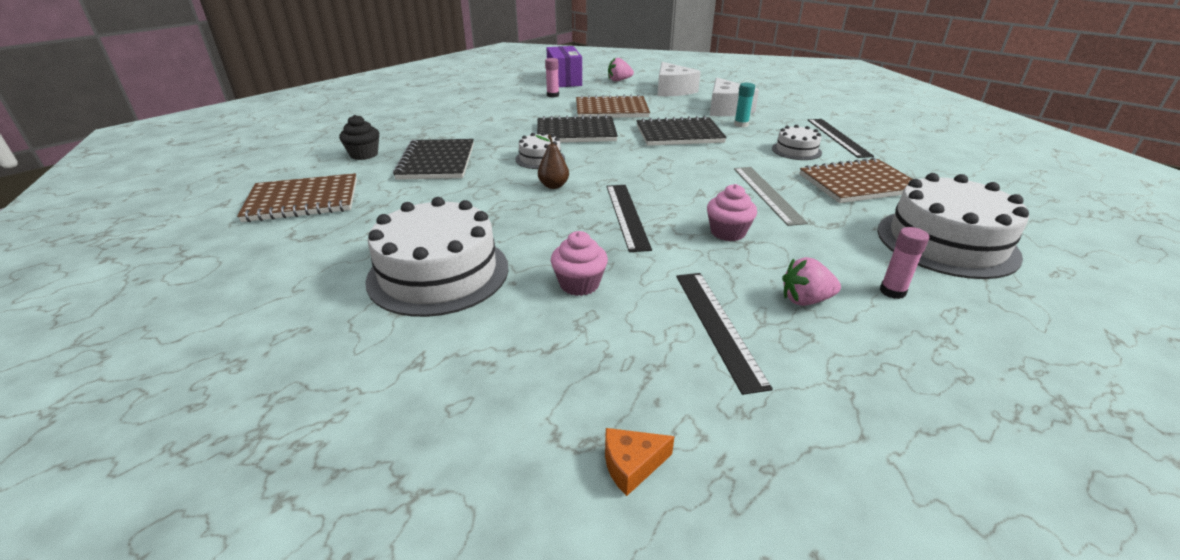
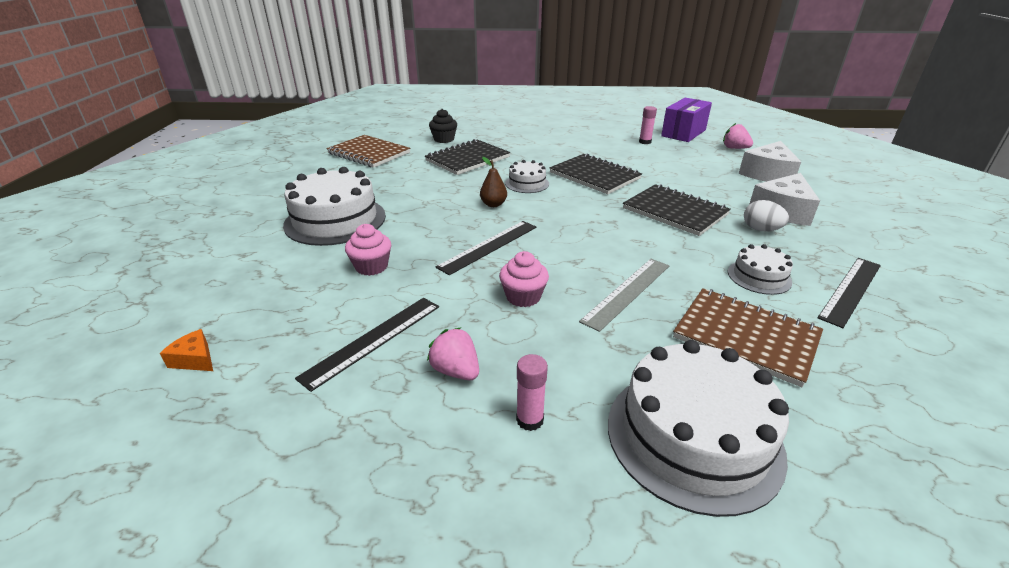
camera: 50 degrees right, 0 degrees up
brown notebook [576,94,650,118] -> none
turquoise glue stick [734,83,755,127] -> white egg [744,200,789,231]

